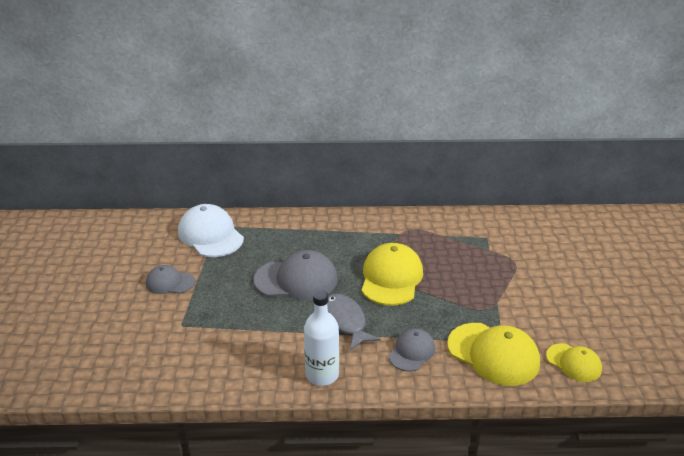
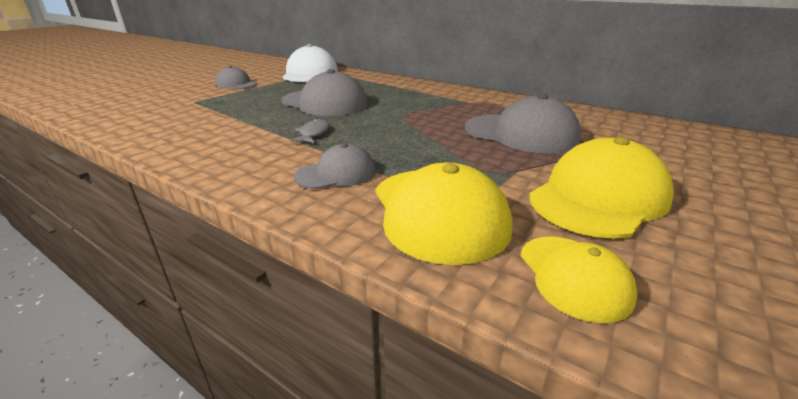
camera: 35 degrees right, 5 degrees down
white bottle [304,290,339,386] -> none
grey fish [327,293,381,351] -> grey fish [290,119,330,143], size x0.57
yellow cap [361,243,423,306] -> yellow cap moved to [529,137,674,239]
none -> grey cap [465,94,581,154]

